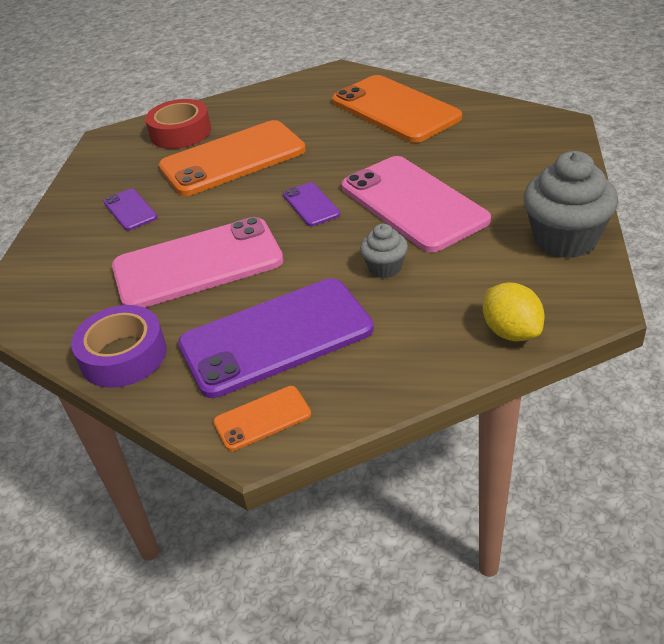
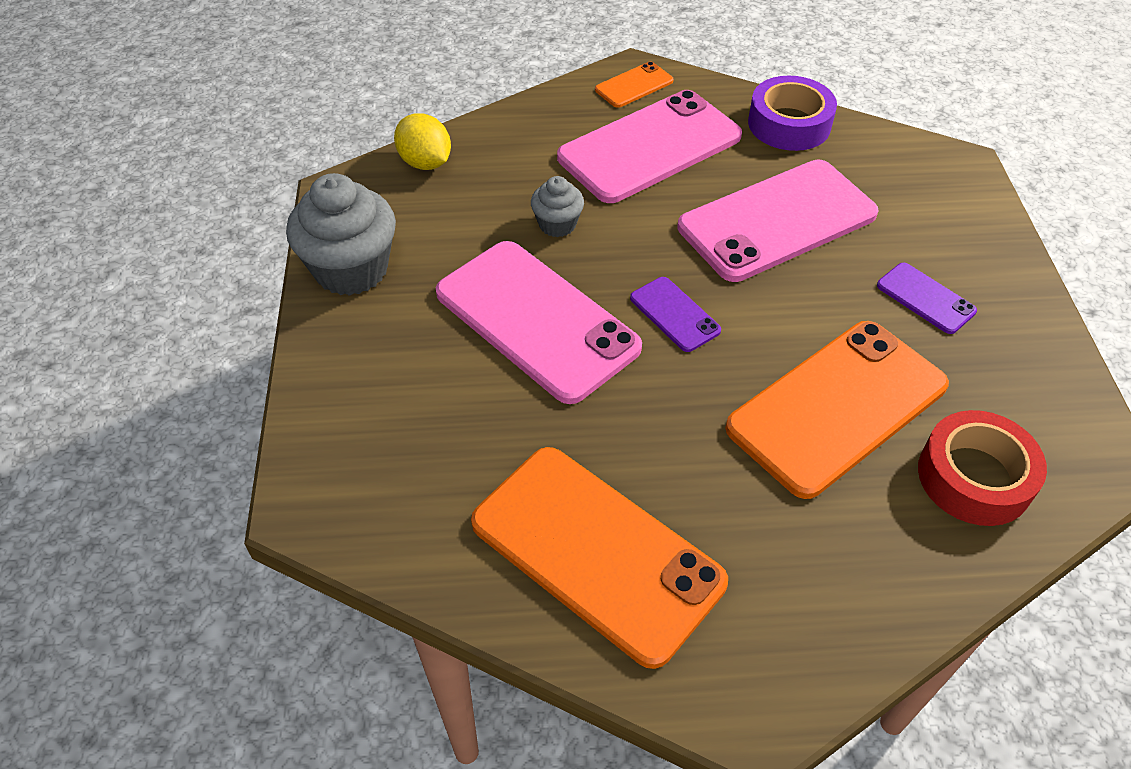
camera: 165 degrees right, 10 degrees up
purple phone [178,278,374,398] -> pink phone [557,90,742,203]

